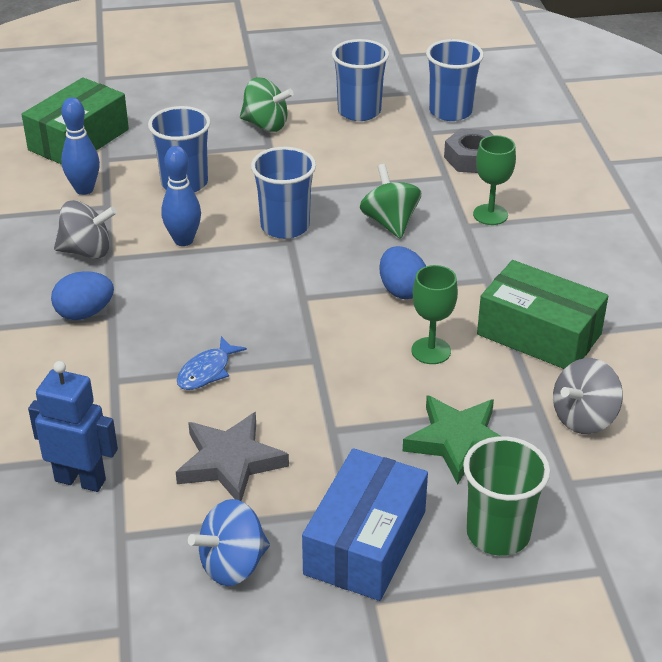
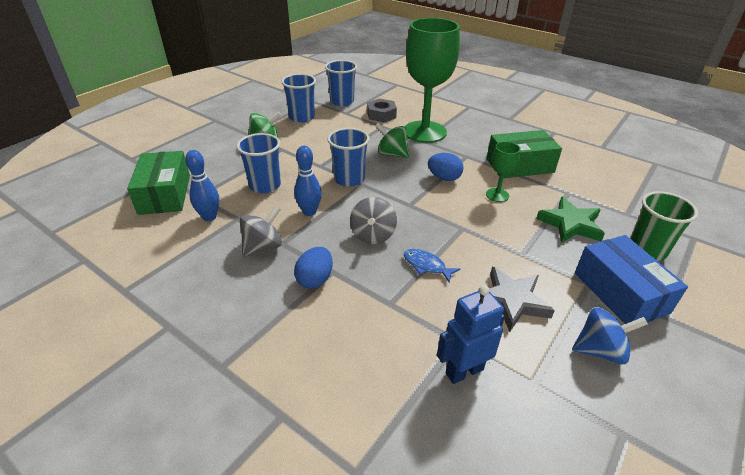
camera: 45 degrees left, 0 degrees up
blue fish [177,336,247,390] -> blue fish turned 135 degrees clockwise [404,249,460,283]
blue spinning top [188,499,270,586] -> blue spinning top turned 105 degrees counterclockwise [572,307,648,364]
green goblet [473,135,516,225] -> green goblet [405,18,460,143], size x2.27
grey spinning top [553,358,623,434] -> grey spinning top moved to [350,197,397,244]

